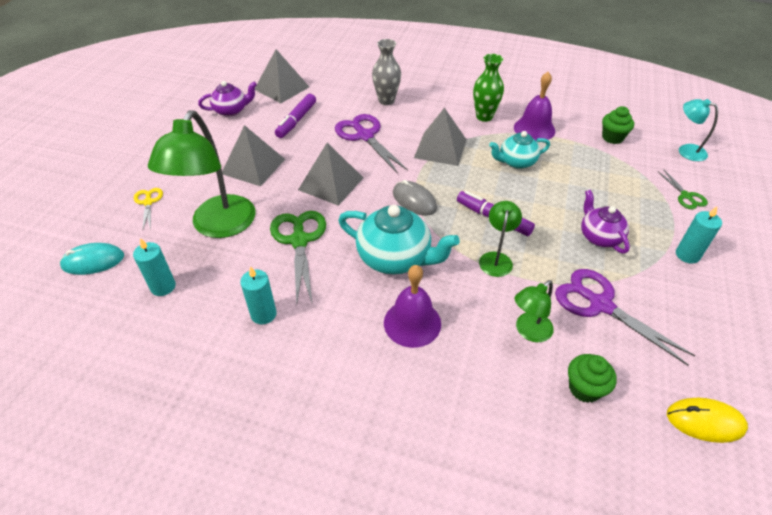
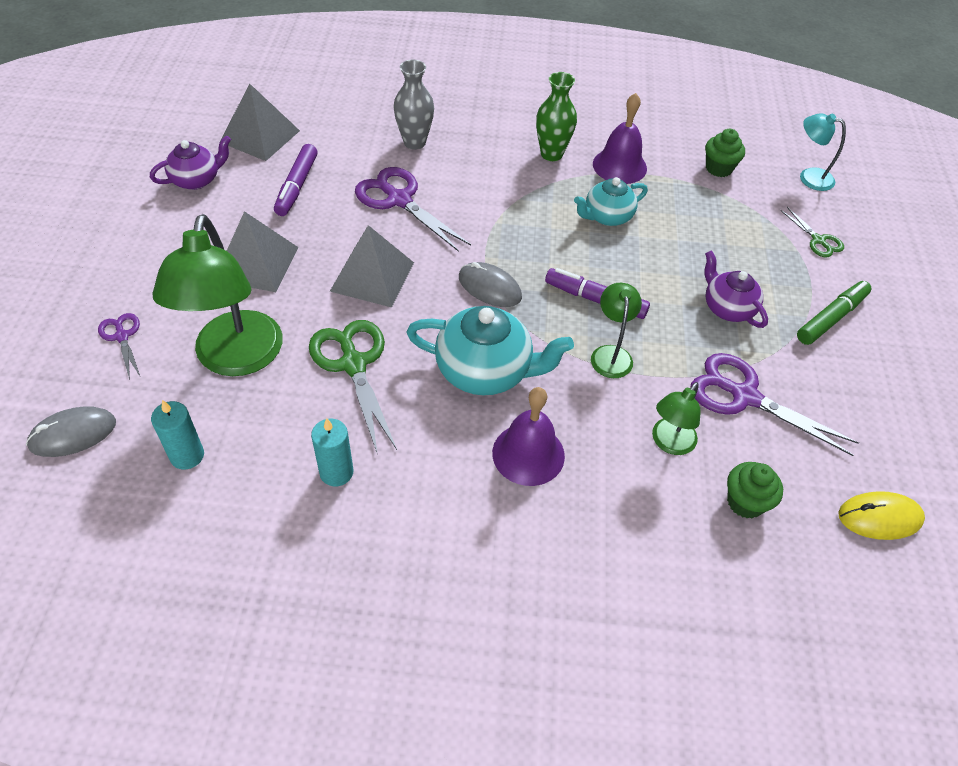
camera: 15 degrees left, 5 degrees up
turquoise mouse [60,243,124,275] -> grey mouse [26,406,116,457]
yellow scissors [134,188,163,231] -> purple scissors [98,313,140,380]
grey pyramid [414,108,467,166] -> none
turquoise candle [676,206,722,264] -> green marker [797,281,872,345]

